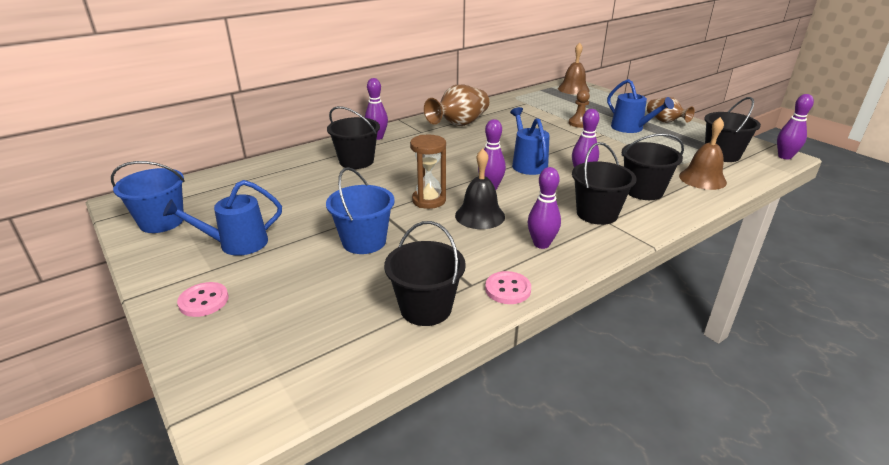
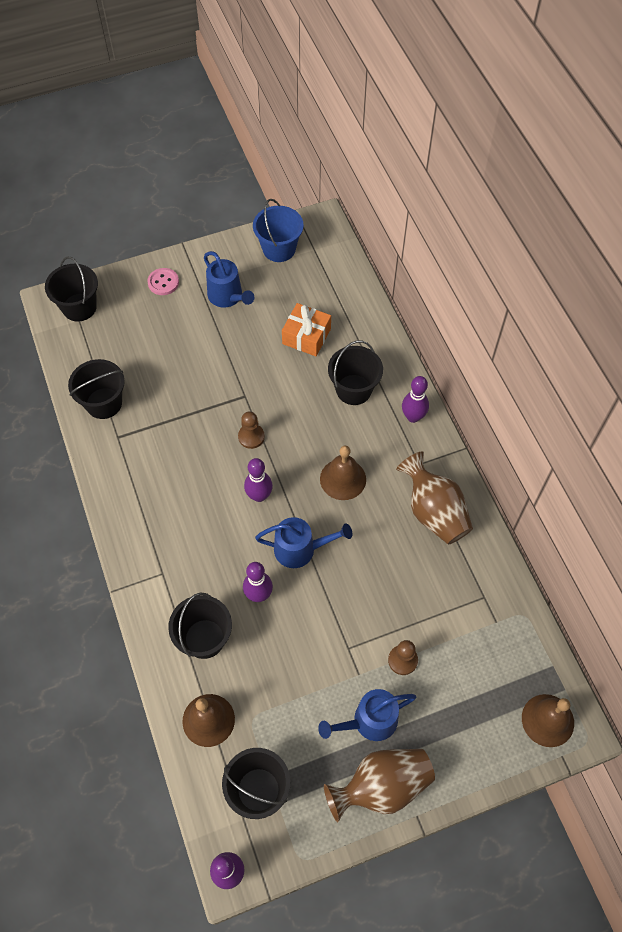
camera: 105 degrees right, 30 degrees up
blue watering can [163,180,282,256] -> blue watering can turned 150 degrees clockwise [204,251,254,308]
blue bucket [326,167,395,254] -> none
brown hourglass [410,135,446,209] -> brown pawn [238,411,265,449]
black bell [455,149,505,229] -> none
pink button [485,271,531,304] -> none
purple bowling pin [528,167,561,249] -> none
black bucket [572,142,637,225] -> black bucket moved to [45,257,98,322]
brown vase [647,97,695,123] -> brown vase [324,749,435,822], size x1.59
none -> orange gift [282,303,331,356]
none -> brown bell [320,445,366,500]

